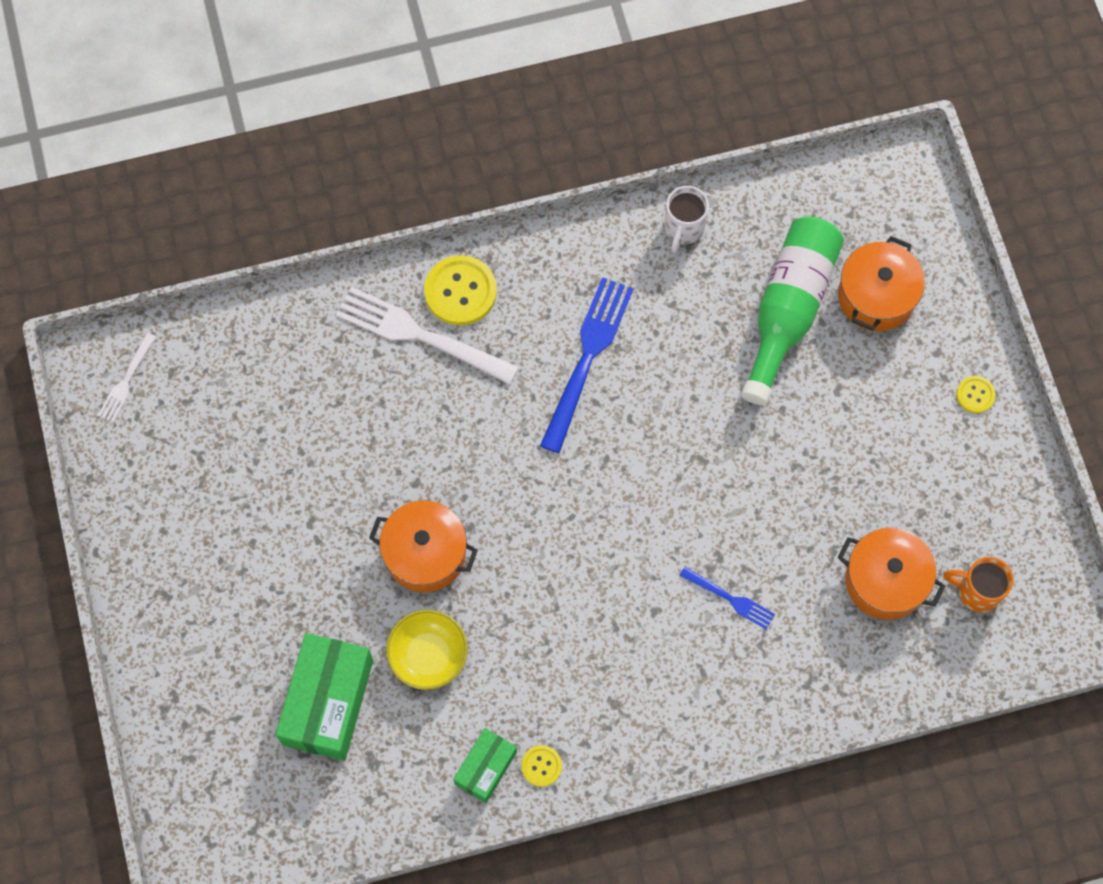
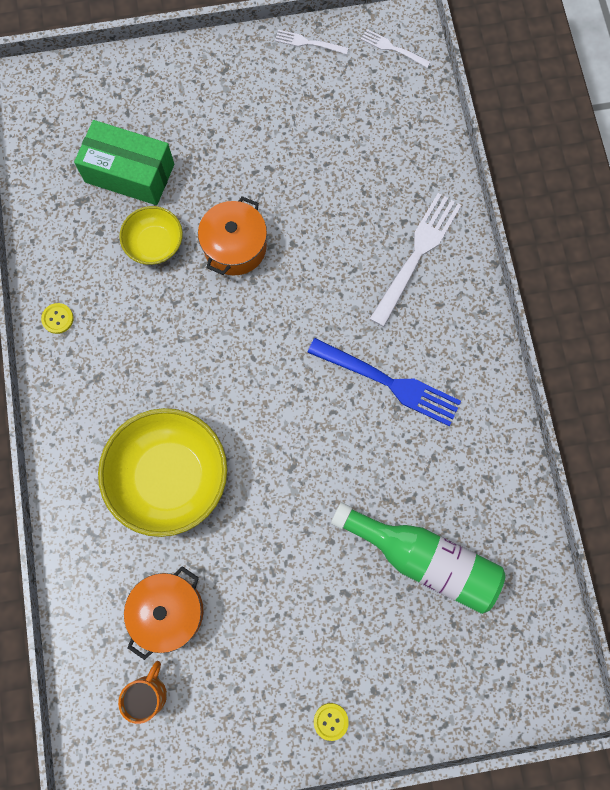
camera: 95 degrees right, 5 degrees up
yellow button [424,255,497,325] -> none
green box [453,728,517,803] -> none
white mug [664,186,709,252] -> none
blue fork [679,567,775,630] -> yellow bowl [98,408,227,537]
orange pot [838,236,925,331] -> none
none -> white fork [275,30,348,55]

